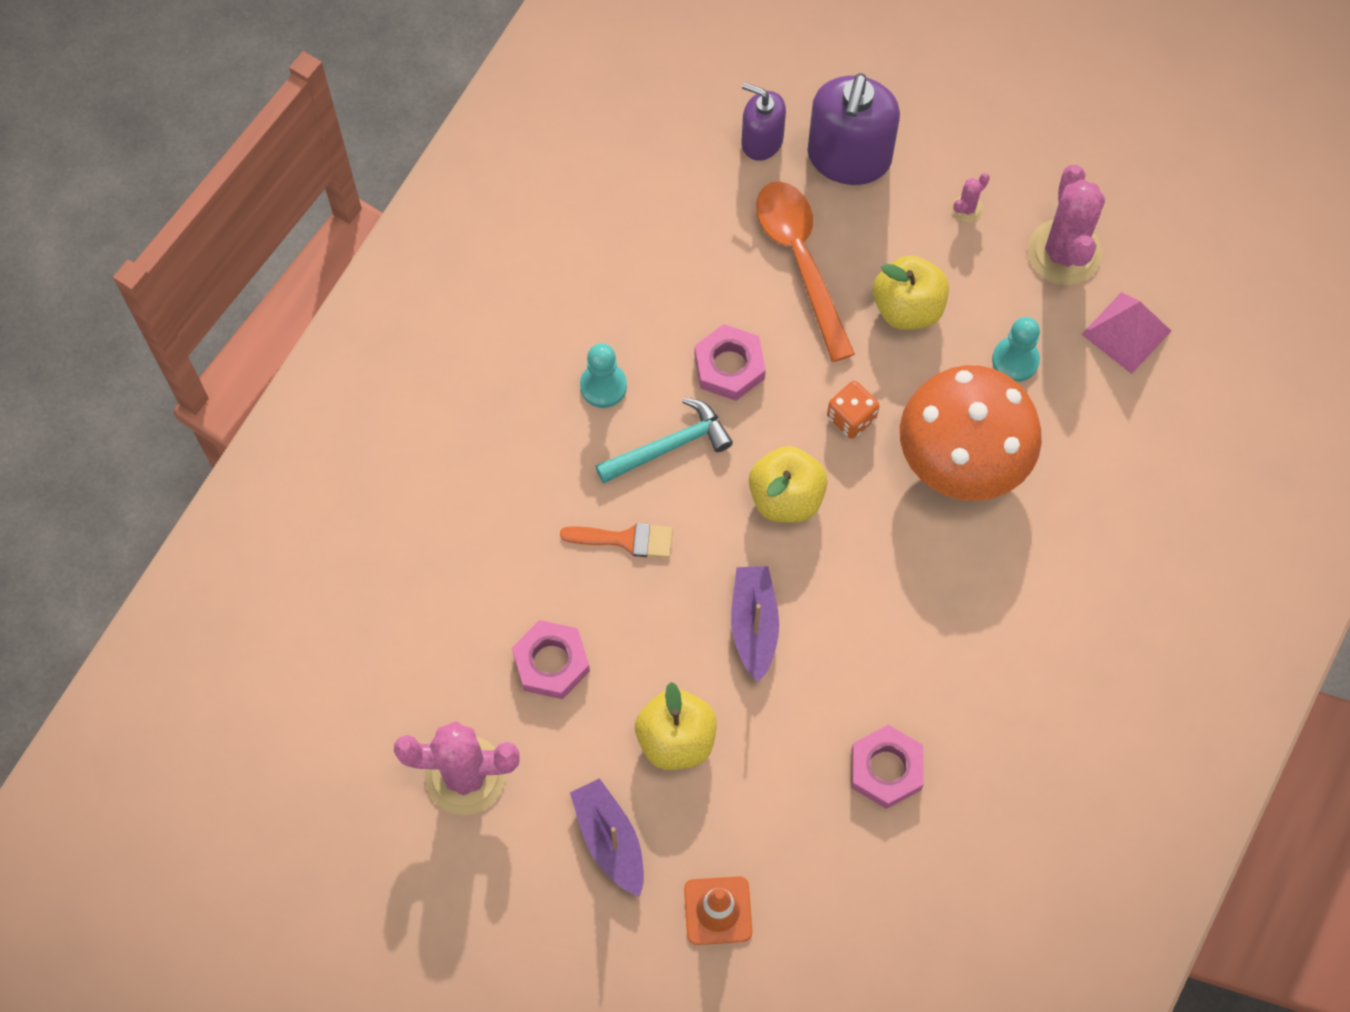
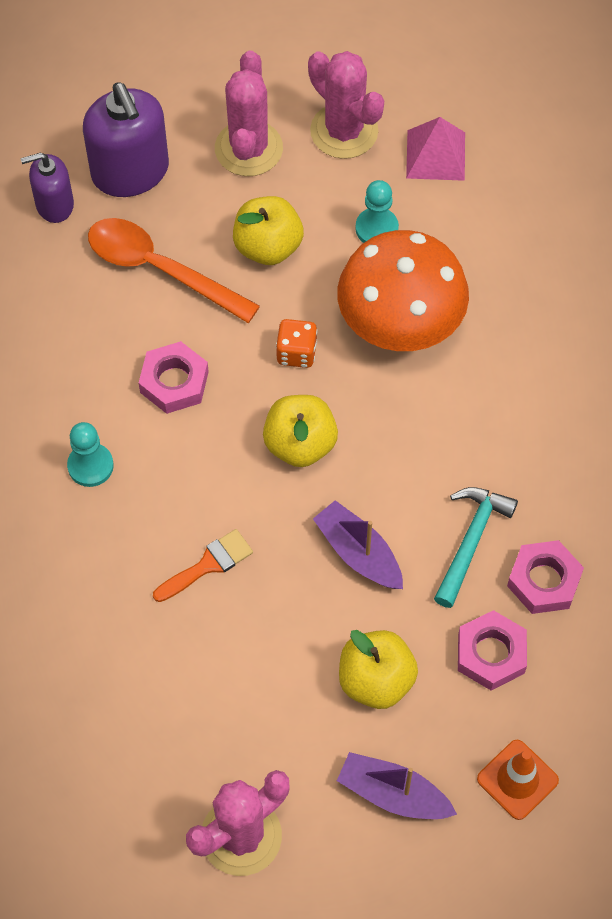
camera: 40 degrees left, 5 degrees down
pink nut [512,620,590,699] -> pink nut moved to [458,610,527,691]
turquoise hammer [595,398,733,484] -> turquoise hammer moved to [434,487,518,608]
pink cactus [952,173,990,223] -> pink cactus [215,51,283,176], size x2.35

